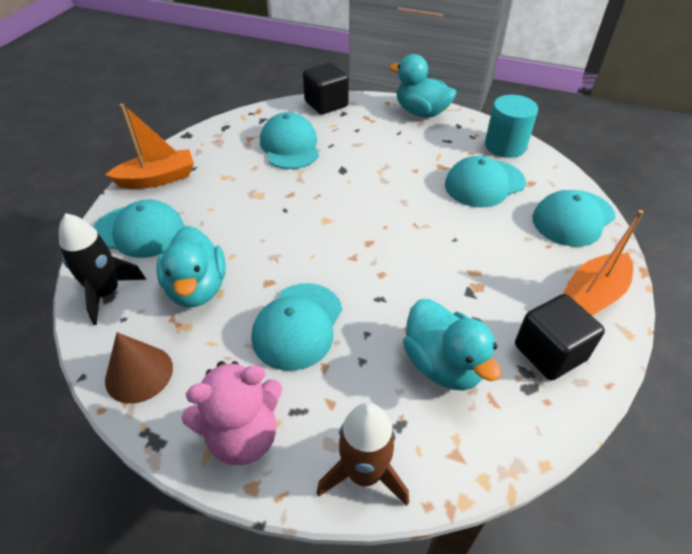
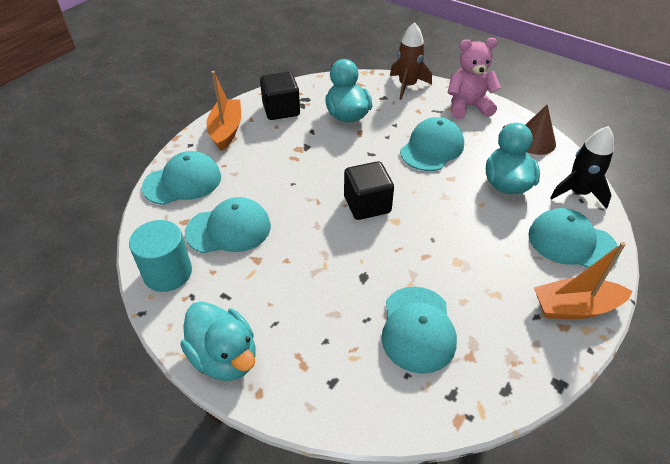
camera: 165 degrees left, 0 degrees up
black cube [303,63,349,115] -> black cube moved to [344,161,394,220]
orange boat [562,210,644,316] -> orange boat turned 60 degrees counterclockwise [206,71,241,151]

